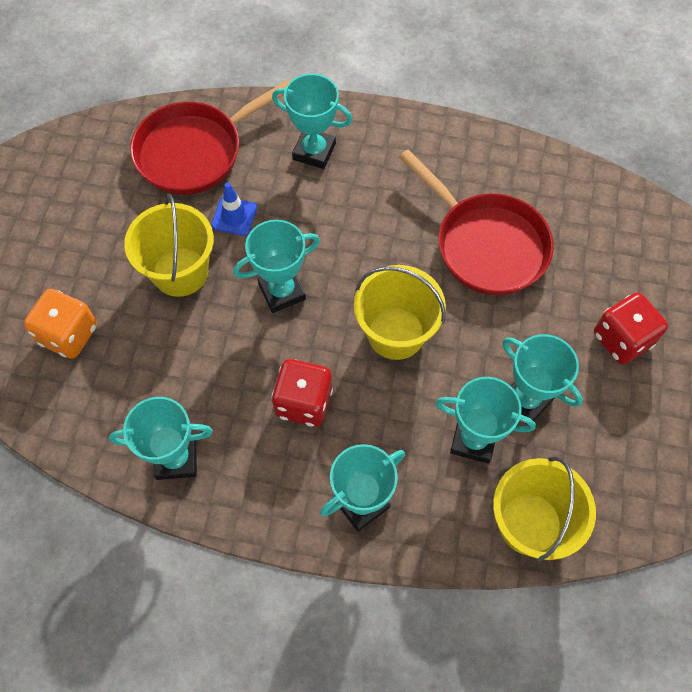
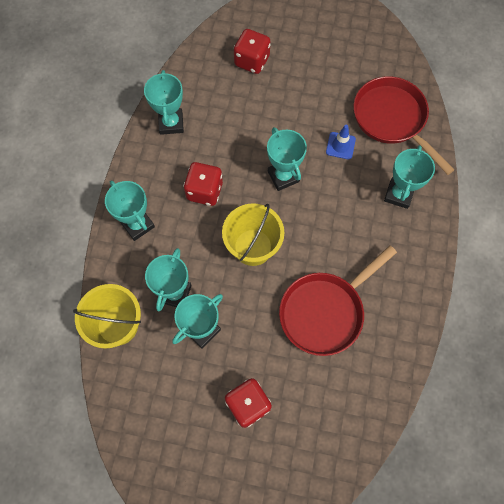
camera: 90 degrees right, 5 degrees up
orange dice [24,289,97,359] -> red dice [234,29,271,74]
yellow bucket [124,194,214,297] -> none

